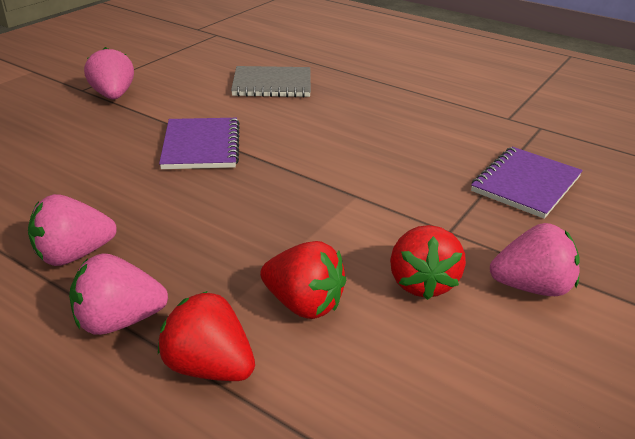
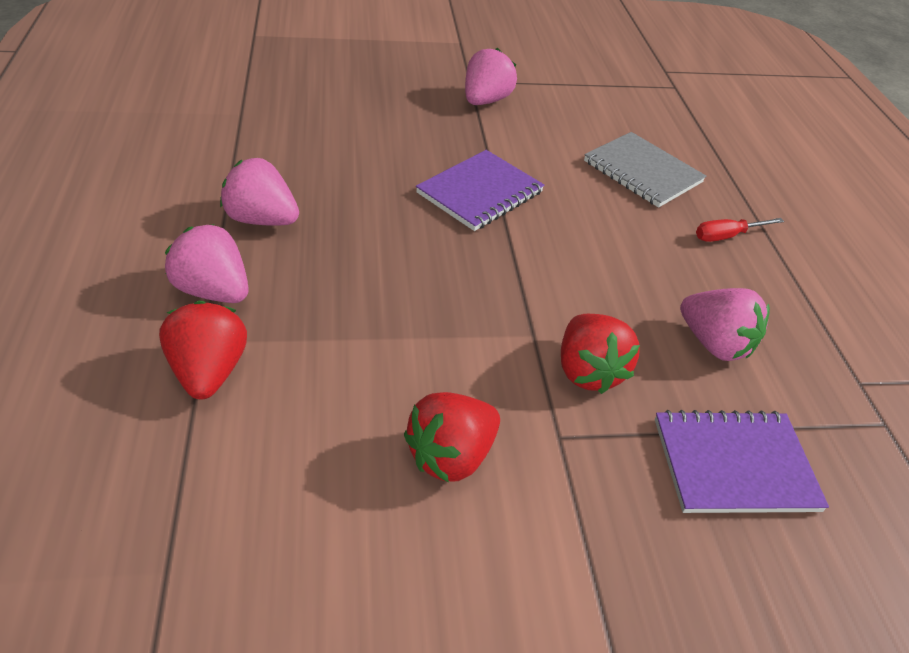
camera: 45 degrees right, 10 degrees up
red strawberry [260,241,346,319] -> red strawberry moved to [561,314,640,394]
pink strawberry [490,223,580,296] -> pink strawberry moved to [680,288,770,361]
none -> red screwdriver [696,218,784,242]

